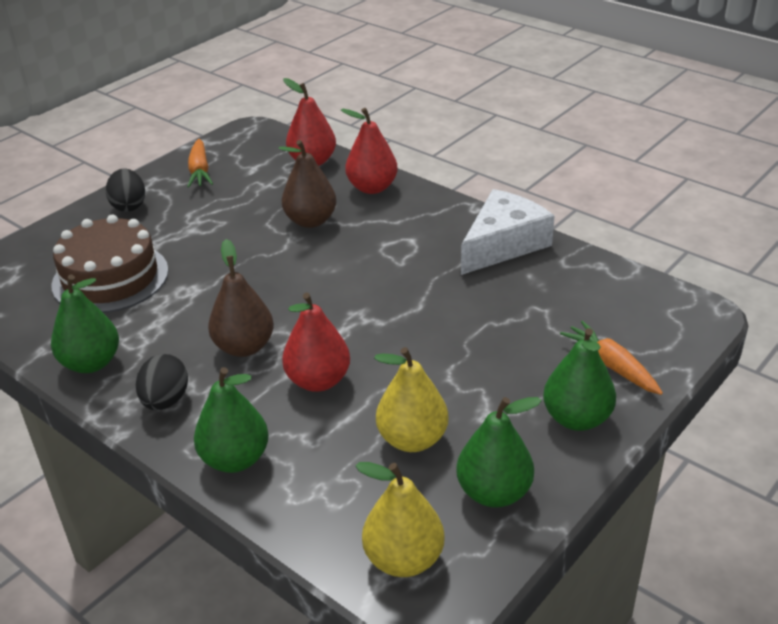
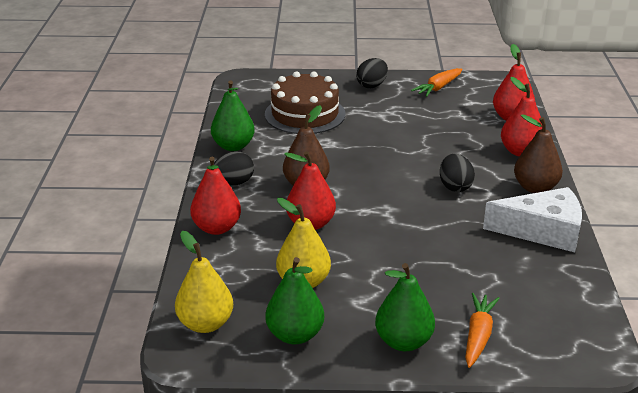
camera: 50 degrees right, 5 degrees down
green pear [194,367,269,473] -> red pear [190,157,241,235]
brown pear [279,140,337,228] -> brown pear moved to [514,114,563,193]
none -> black egg [440,154,475,192]

